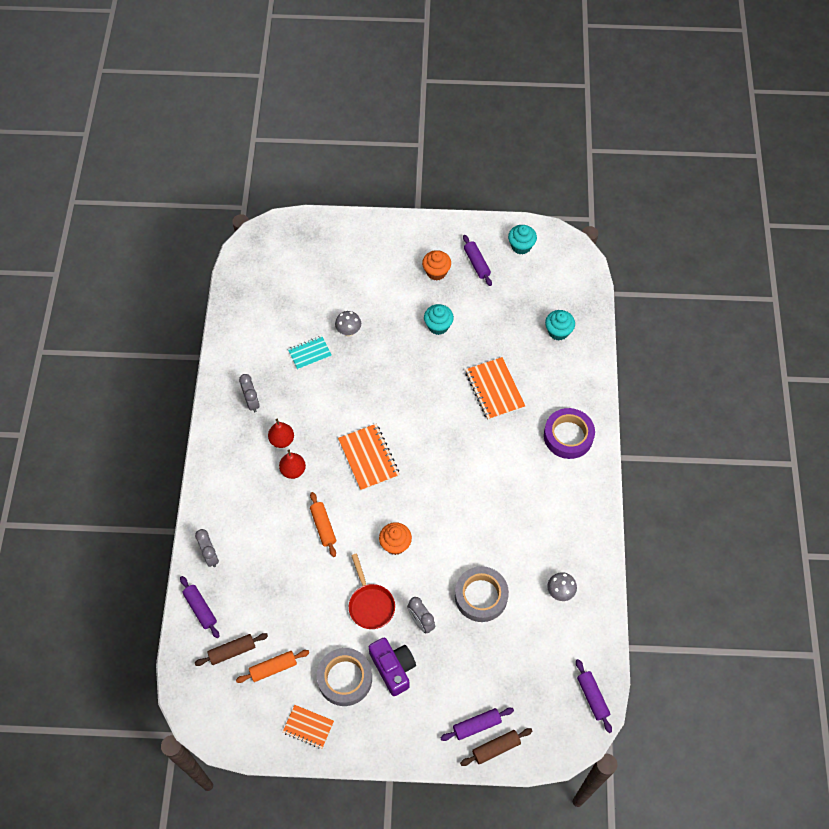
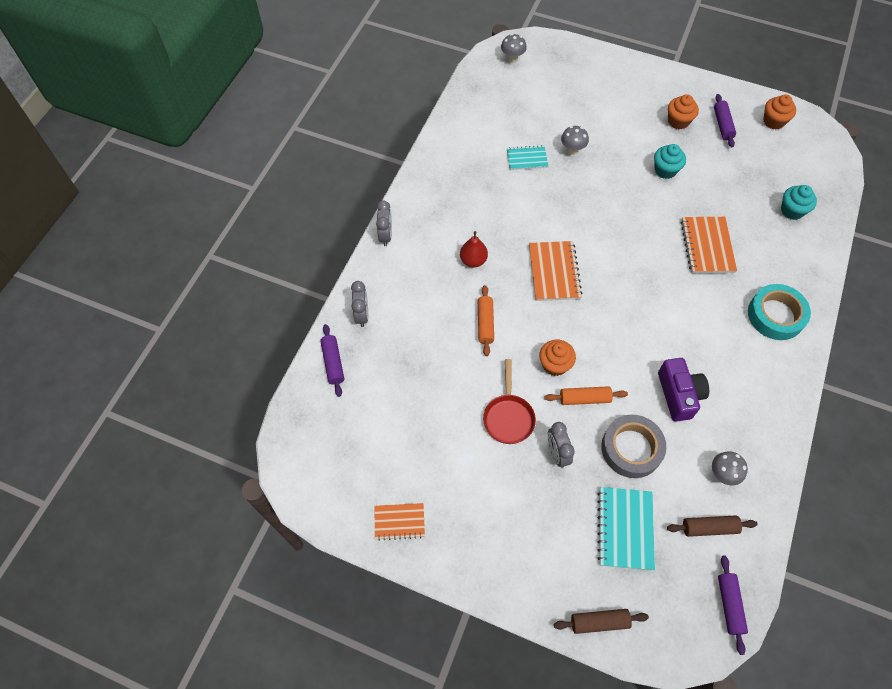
camera: 20 degrees right, 0 degrees up
brown rolling pin [195,633,268,666] -> brown rolling pin moved to [667,515,758,537]
orange rolling pin [236,650,309,683] -> orange rolling pin moved to [544,386,628,405]
grey clock [239,374,260,412] -> grey clock moved to [376,200,392,246]
red pear [268,419,294,448] -> none
orange notebook [283,705,334,749] -> orange notebook turned 45 degrees counterclockwise [374,503,425,541]
grey tape [317,648,372,706] -> none
purple camera [369,637,416,696] -> purple camera moved to [658,358,709,422]
purple rolling pin [440,708,514,741] -> none
turquoise cupcake [508,225,537,255] -> orange cupcake [763,95,796,129]
purple tape [544,408,595,459] -> turquoise tape [748,284,811,340]
none -> grey mushroom [501,34,527,63]
none -> turquoise notebook [597,487,655,571]

